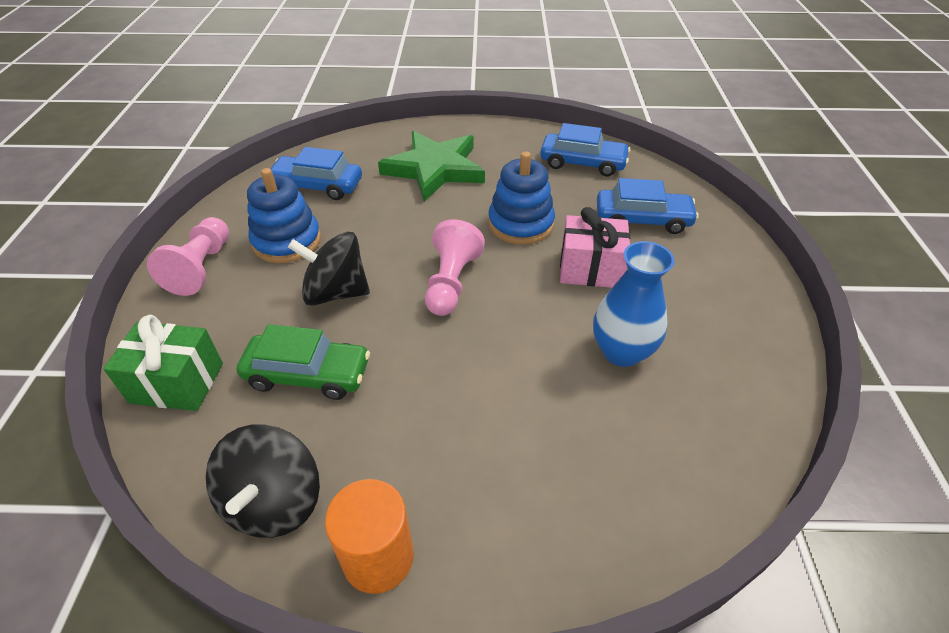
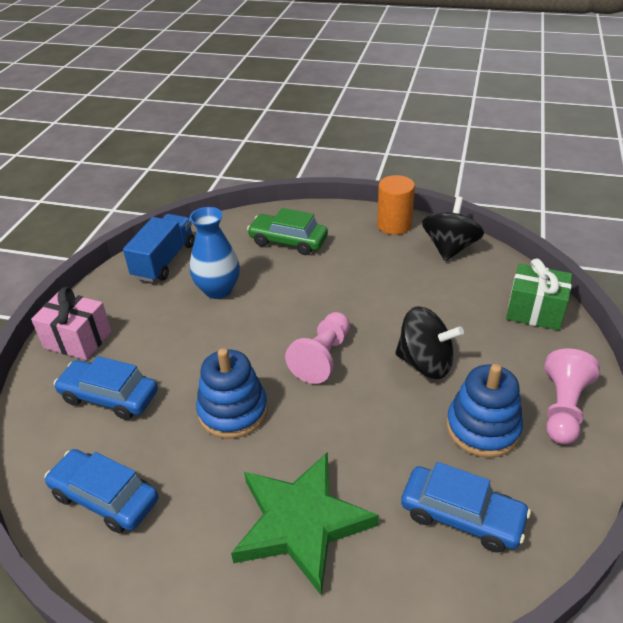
camera: 165 degrees left, 5 degrees down
green car [237,324,370,400] -> green car moved to [247,208,328,255]
pink gift [560,207,630,288] -> pink gift moved to [31,287,112,360]
none -> blue truck [123,214,195,282]

